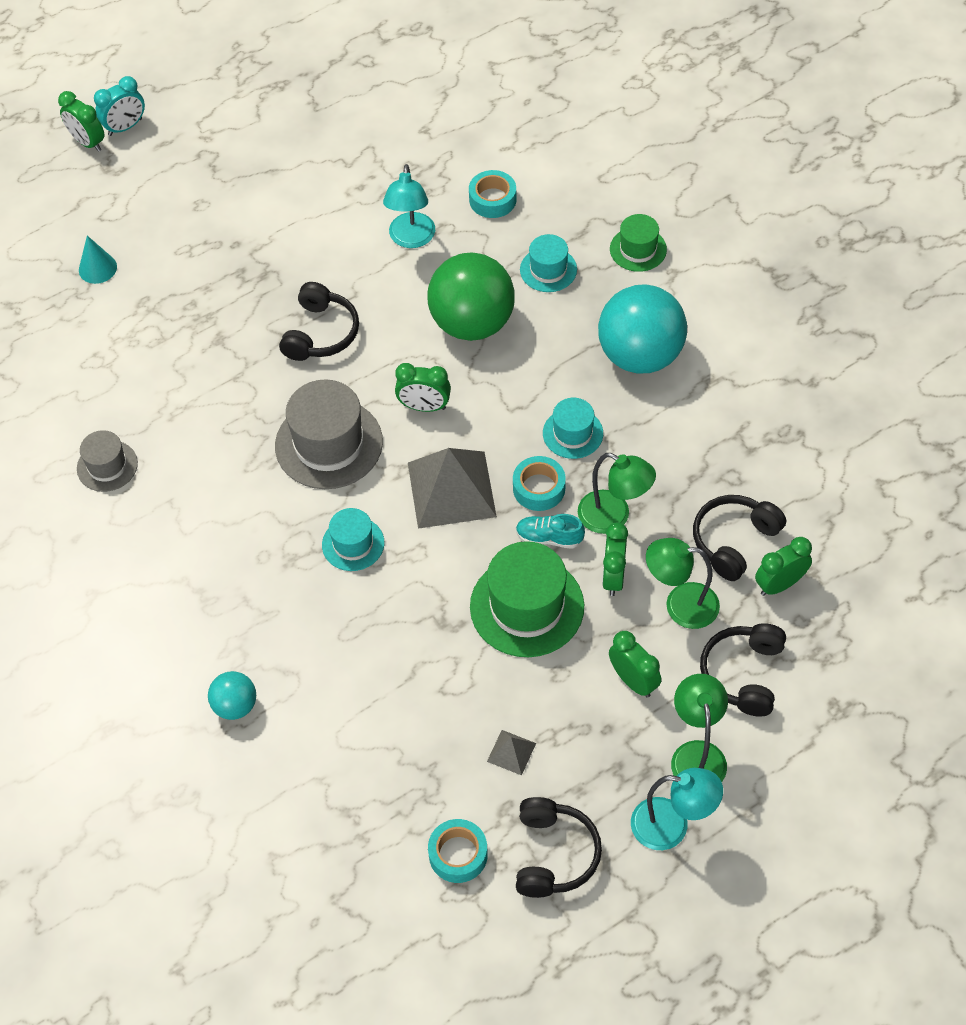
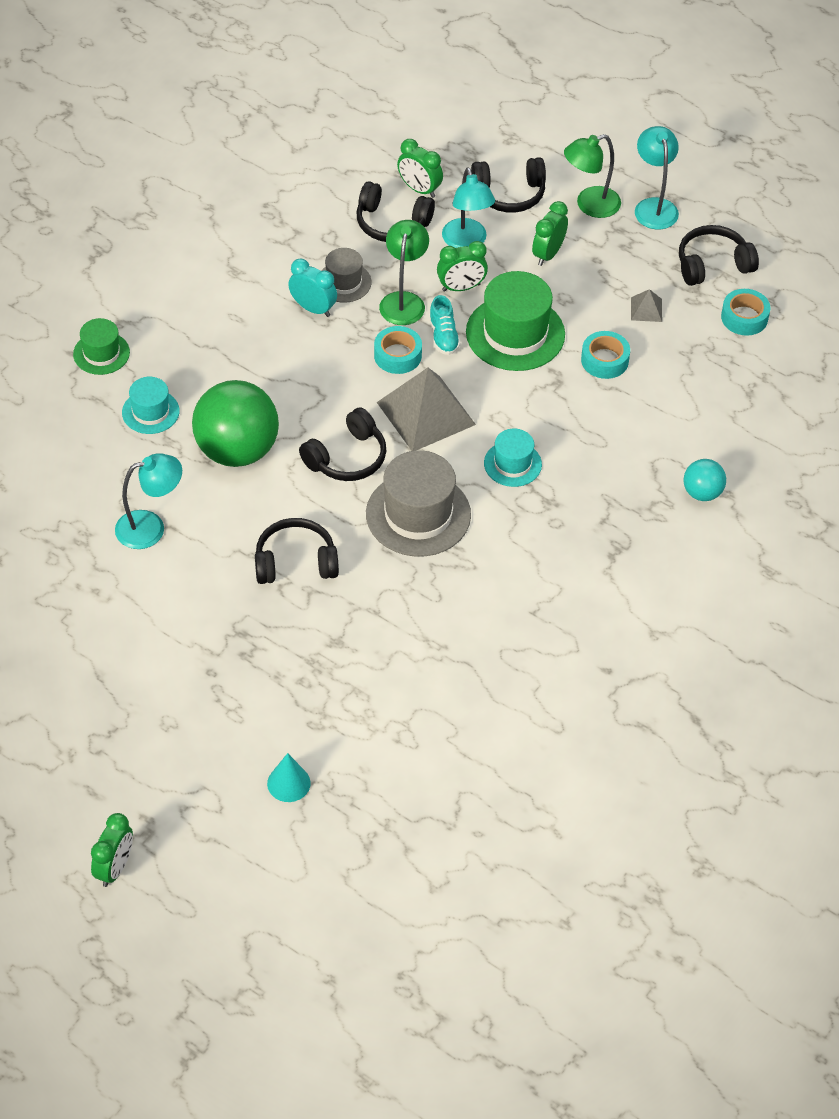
camera: 115 degrees left, 5 degrees down
grey hat [77,430,138,492] -> grey hat moved to [321,248,372,303]
turquoise clock [94,76,145,136] -> turquoise clock moved to [288,259,337,317]
green clock [395,363,451,412] -> black headphones [299,408,386,481]
turquoise tape [469,170,516,218] -> turquoise tape moved to [581,331,630,379]
turquoise hat [543,398,603,459] -> none
turquoise ball [598,284,687,373] -> none
green lamp [646,538,720,629] -> turquoise lamp [442,168,495,248]

